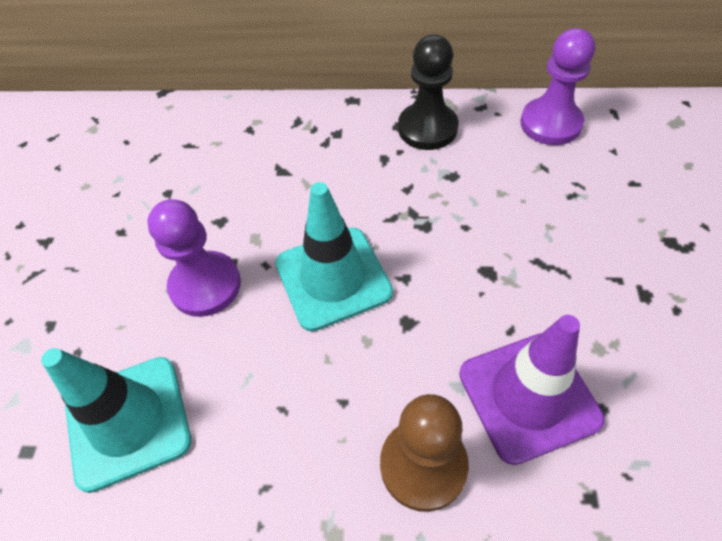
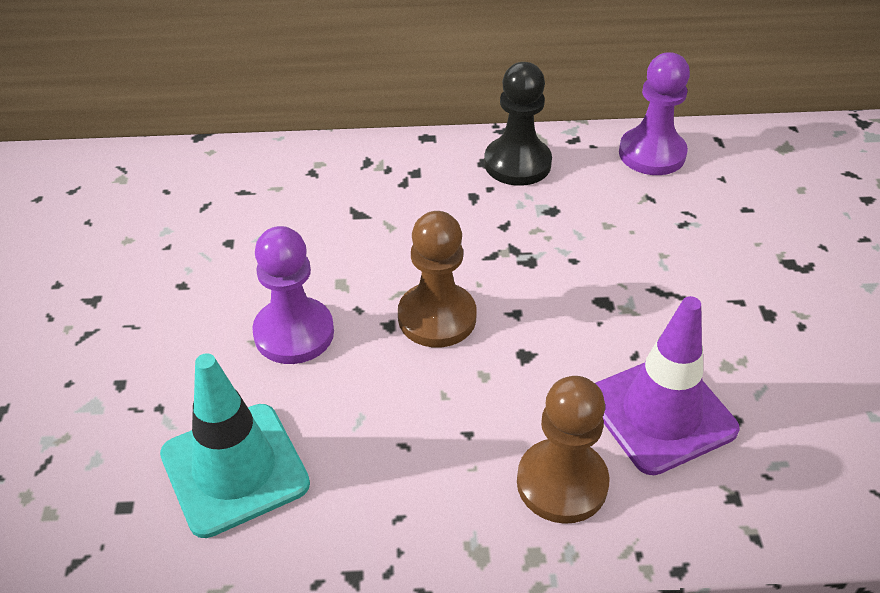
camera: 10 degrees left, 10 degrees down
turquoise traffic cone [275,182,393,331] -> brown pawn [398,211,477,348]

